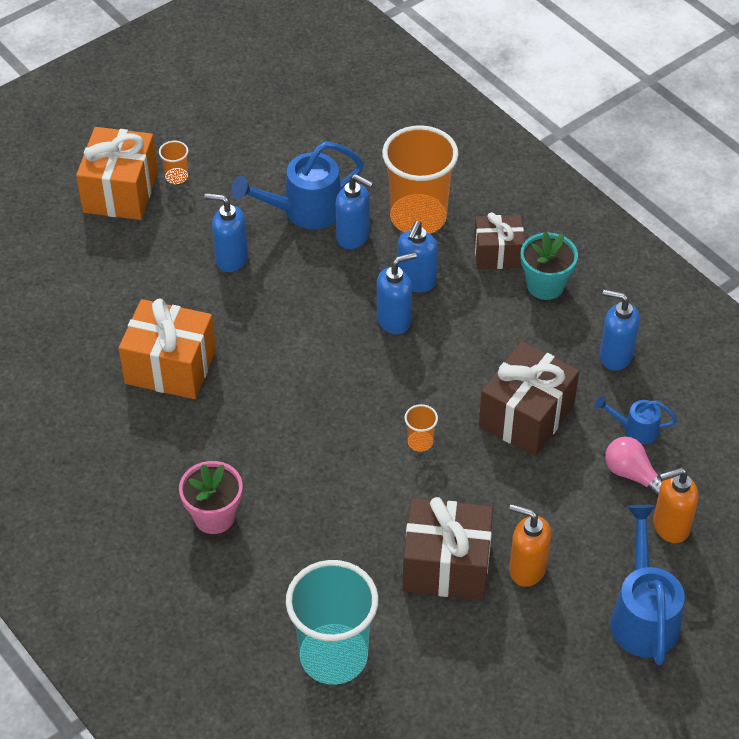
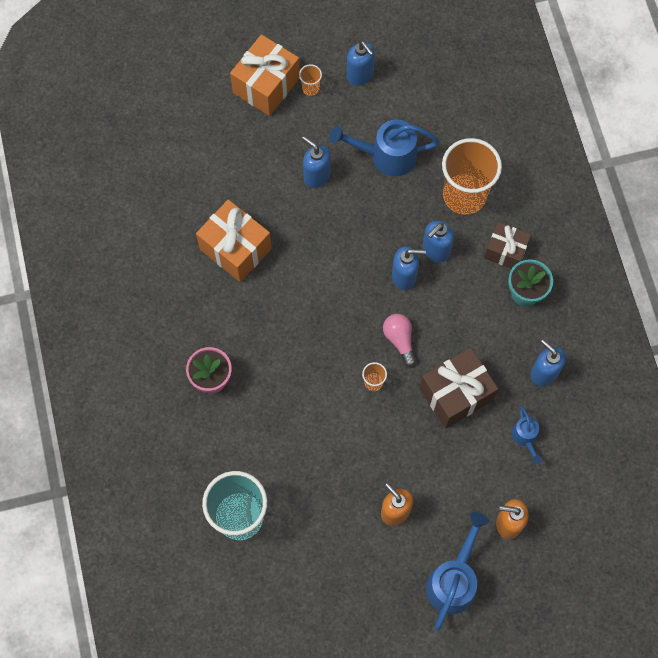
camera: 25 degrees right, 20 degrees up
blue soap dispenser [336,174,373,249] -> blue soap dispenser moved to [347,41,375,85]
brown gift [403,497,493,600] -> none
blue watering can [595,396,678,444] -> blue watering can turned 135 degrees counterclockwise [512,406,542,464]
pink light bulb [605,437,662,498] -> pink light bulb moved to [383,314,416,367]

